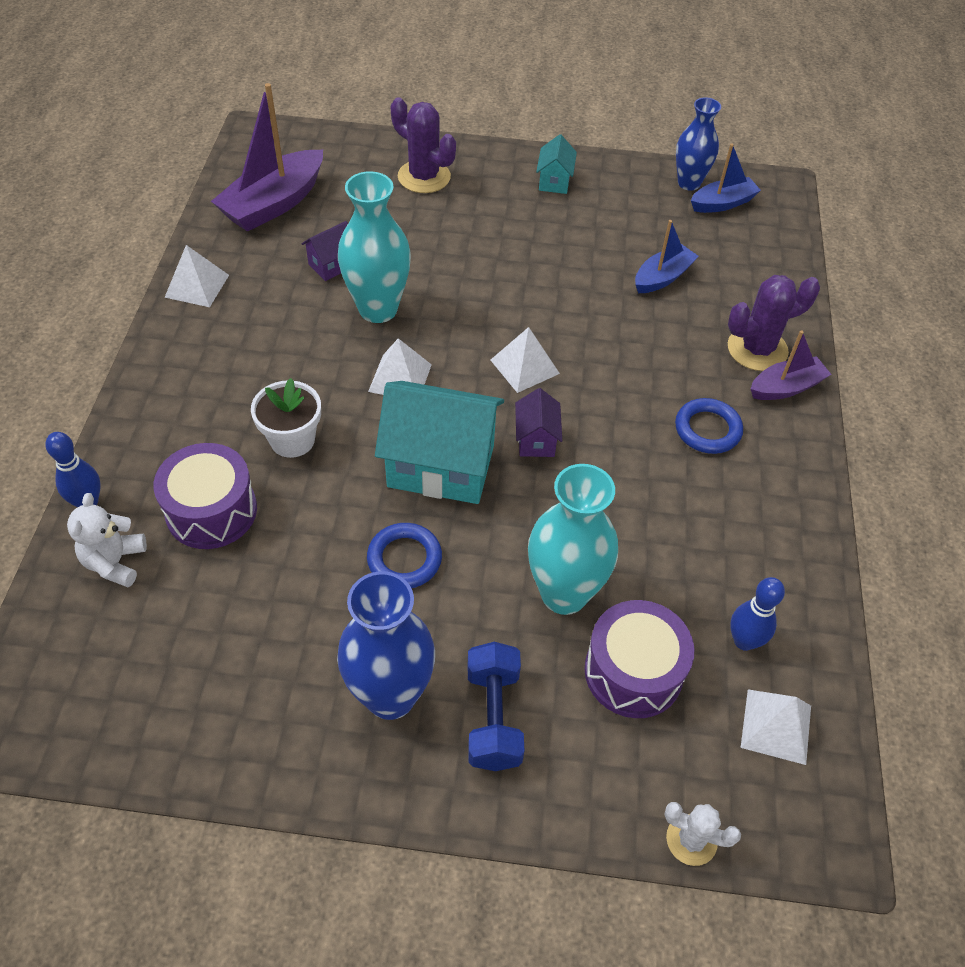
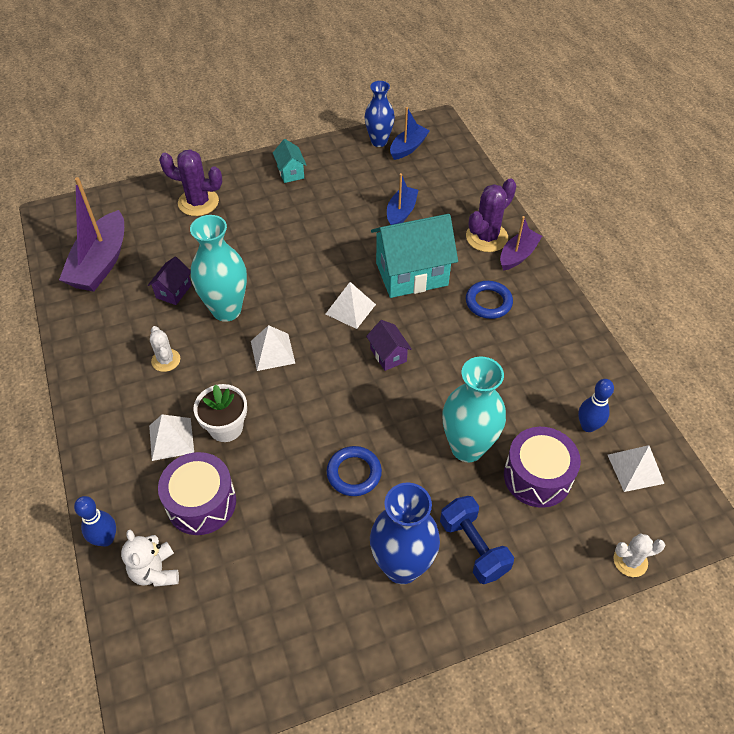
camera: 25 degrees left, 0 degrees up
white pyramid [164,245,229,307] -> white pyramid moved to [149,414,194,461]
turquoise house [375,381,504,504] -> turquoise house moved to [371,214,458,298]
none -> white cactus [150,326,180,372]

